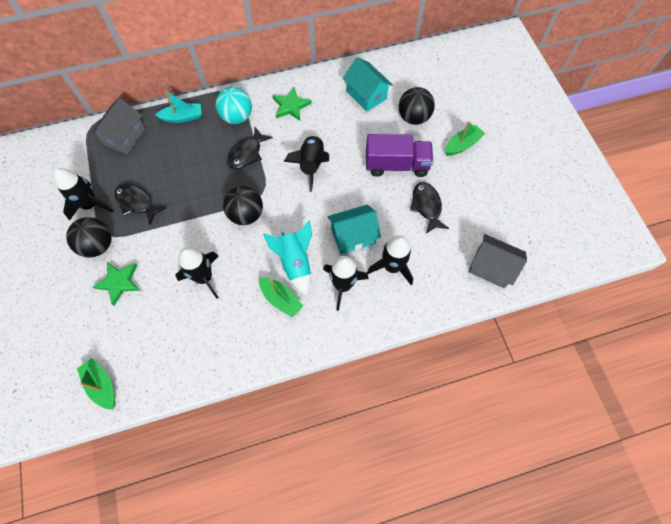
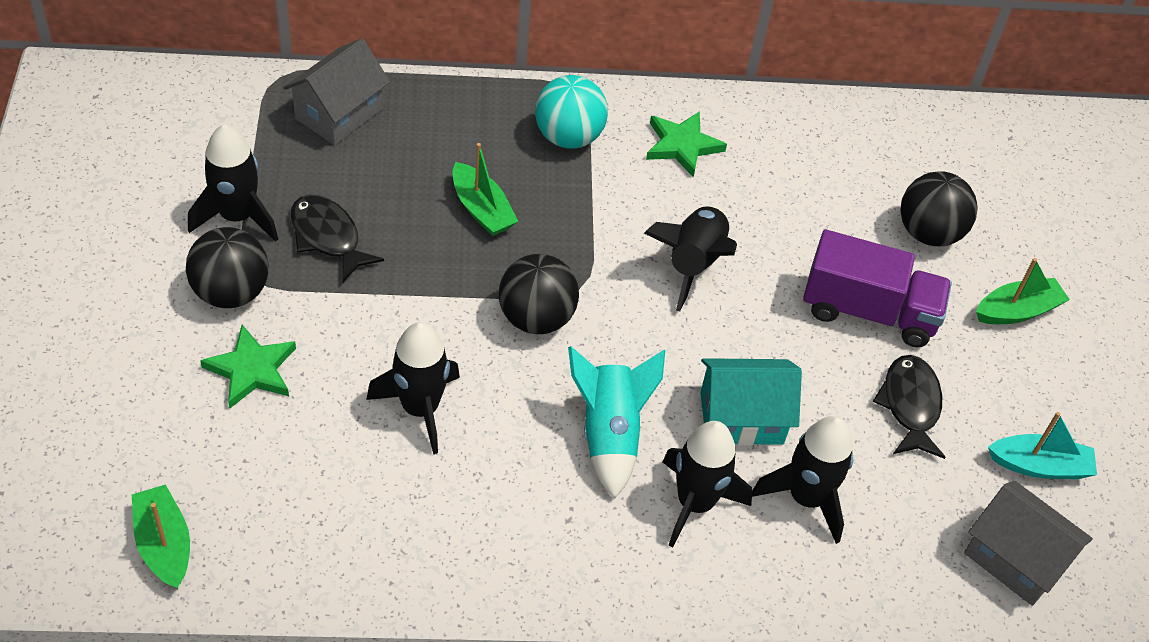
camera: 10 degrees right, 15 degrees down
turquoise boat [155,90,202,123] -> turquoise boat moved to [988,412,1097,479]
black fish [227,127,273,169] -> none
green boat [259,278,303,318] -> green boat moved to [453,143,518,236]
turquoise house [343,57,393,112] -> none

